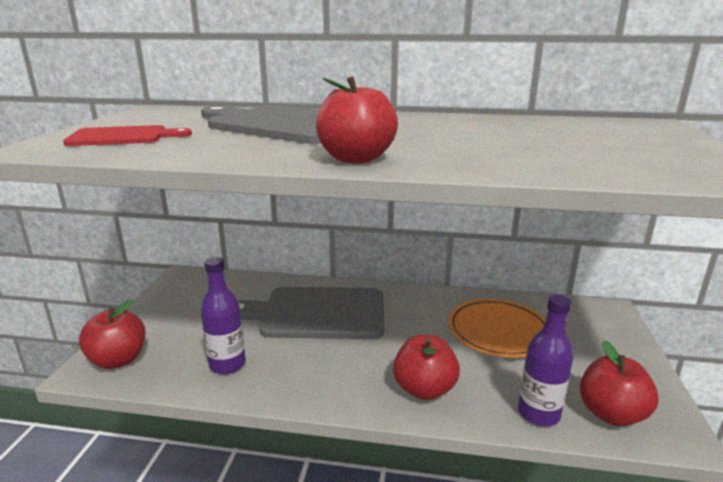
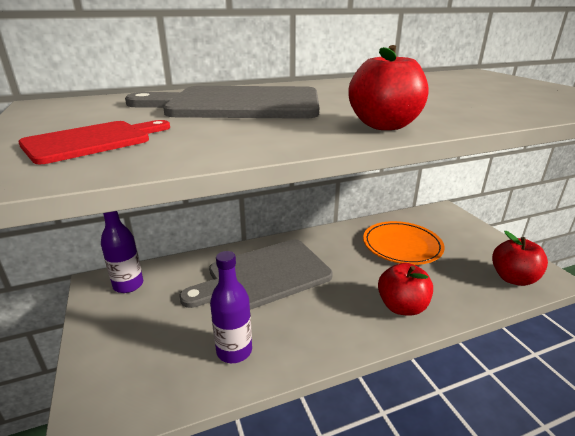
camera: 30 degrees left, 5 degrees up
red apple [79,299,145,369] -> none
purple bottle [518,295,574,426] -> purple bottle moved to [101,211,143,293]

